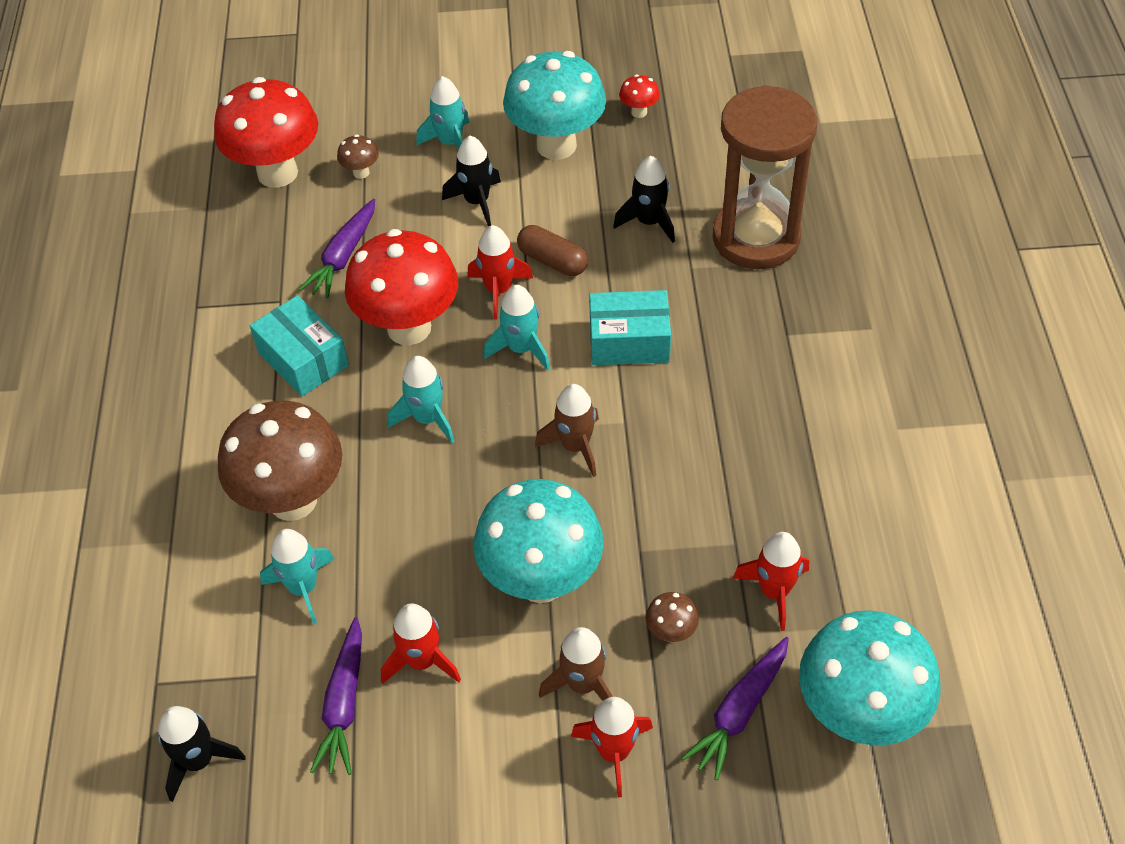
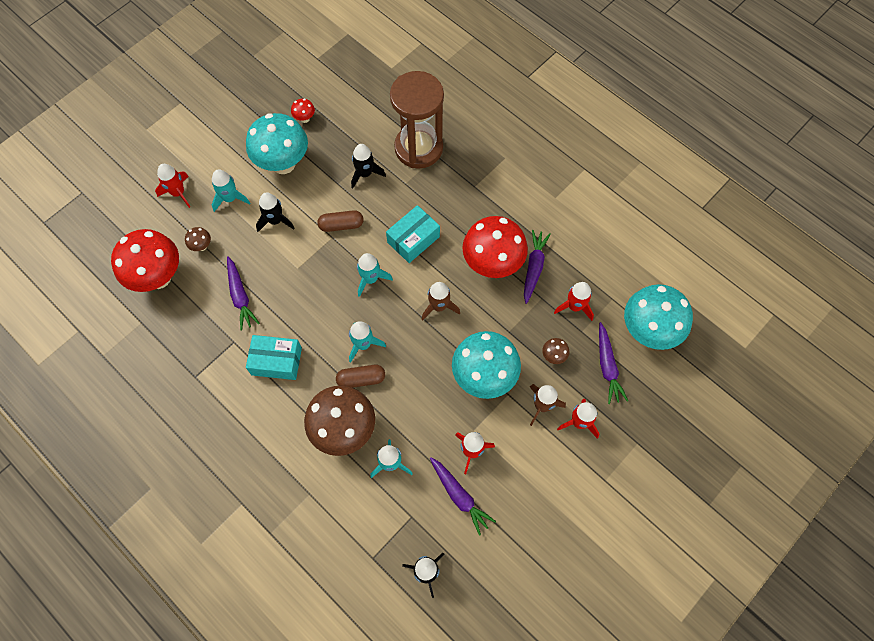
camera: 45 degrees left, 15 degrees up
red mushroom [345,229,458,345] -> red mushroom moved to [462,216,528,278]
red rocket [467,225,533,319] -> red rocket moved to [155,164,190,208]
none -> brown capsule [336,365,385,388]
none -> purple carrot [524,230,551,304]

